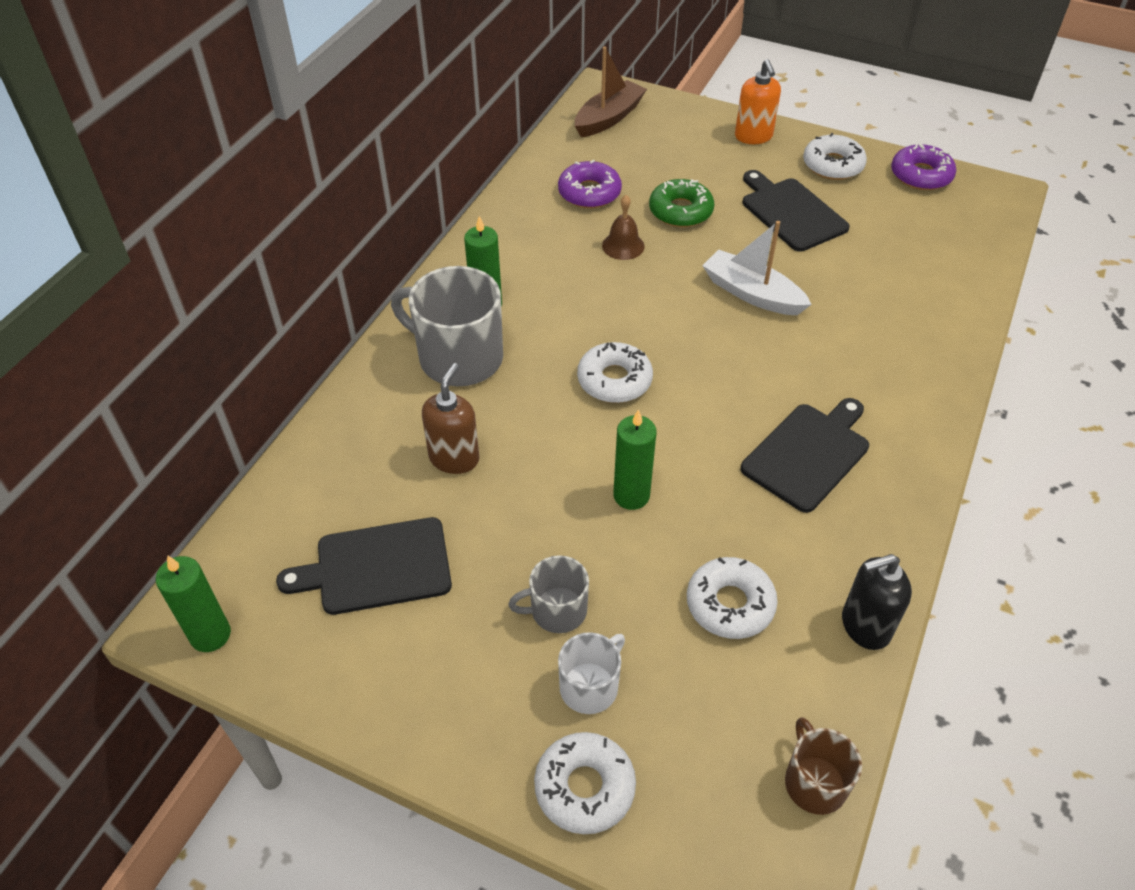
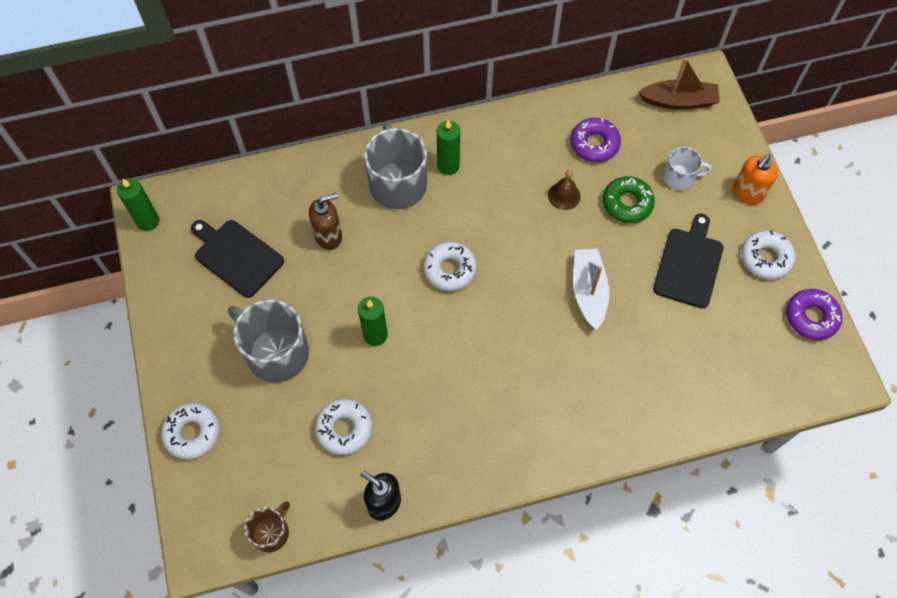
camera: 50 degrees right, 15 degrees up
grey mug [508,555,589,633] -> grey mug [228,299,309,383], size x1.82
white mug [558,632,625,714] -> white mug moved to [663,147,711,190]
black cutting board [741,398,869,513] -> none

